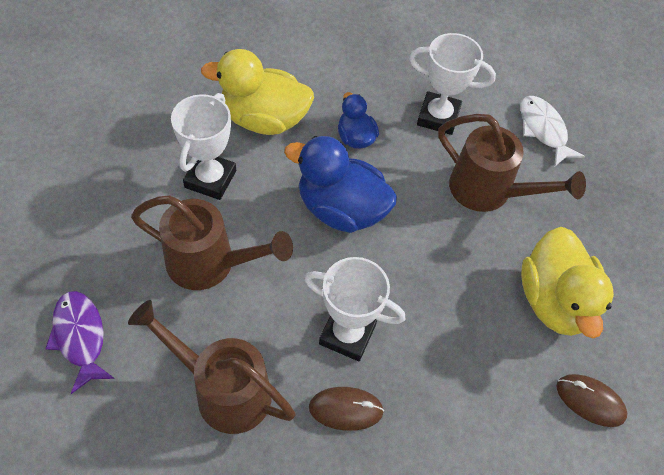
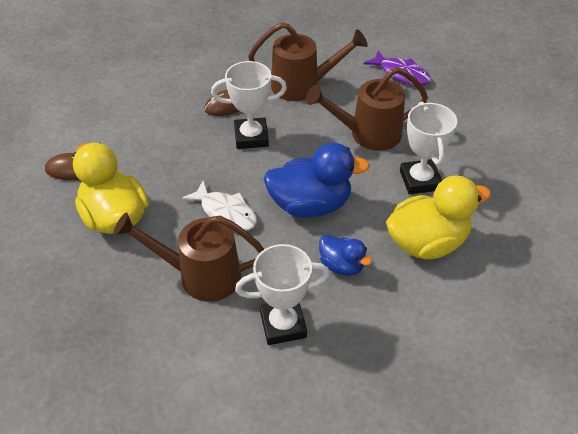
camera: 155 degrees right, 10 degrees down
white fish [520,96,585,166] -> white fish moved to [182,180,257,231]

